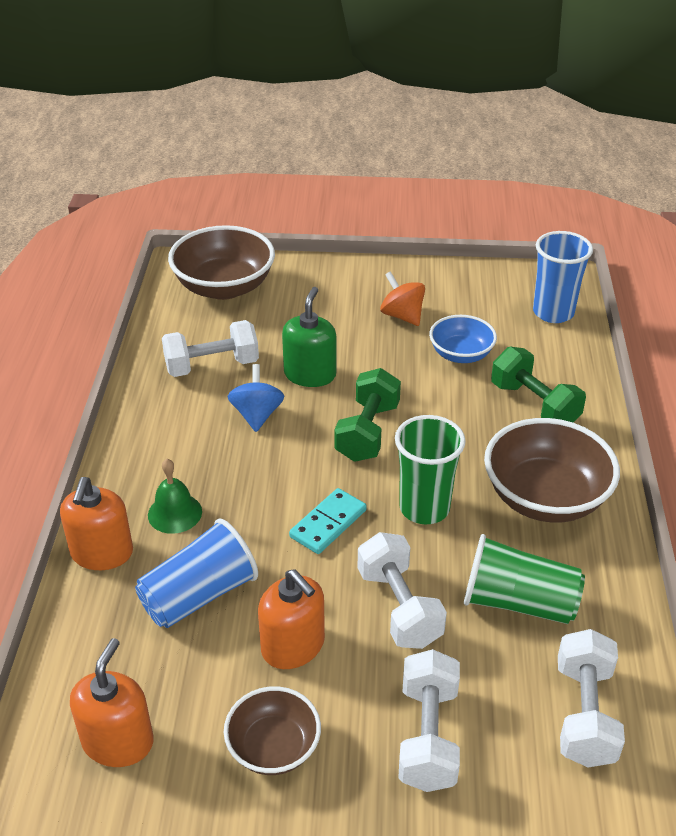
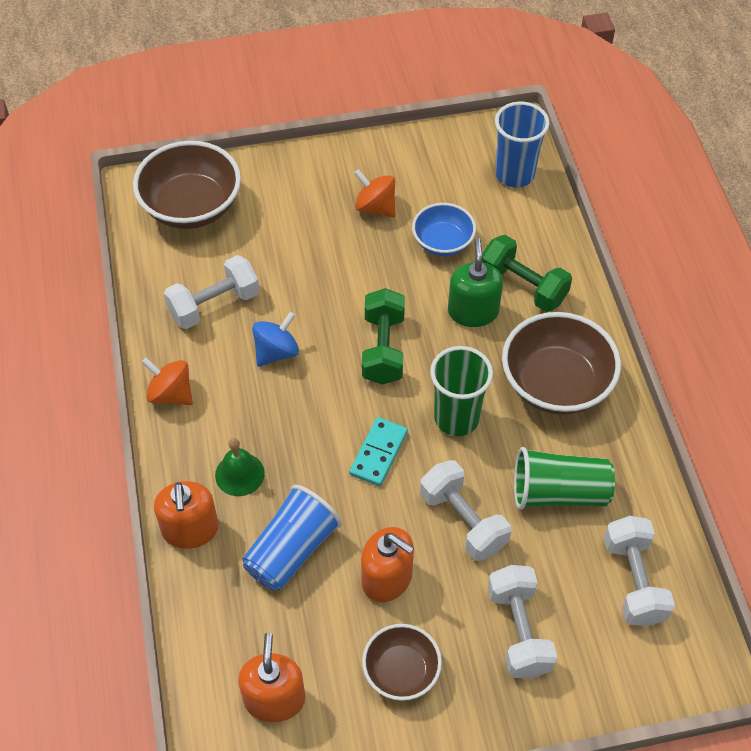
camera: 15 degrees left, 15 degrees up
blue spinning top [228,364,285,432] -> blue spinning top turned 60 degrees clockwise [252,312,299,367]
green soap dispenser [282,287,336,387] -> green soap dispenser moved to [448,238,503,327]
none -> orange spinning top [141,358,193,405]

